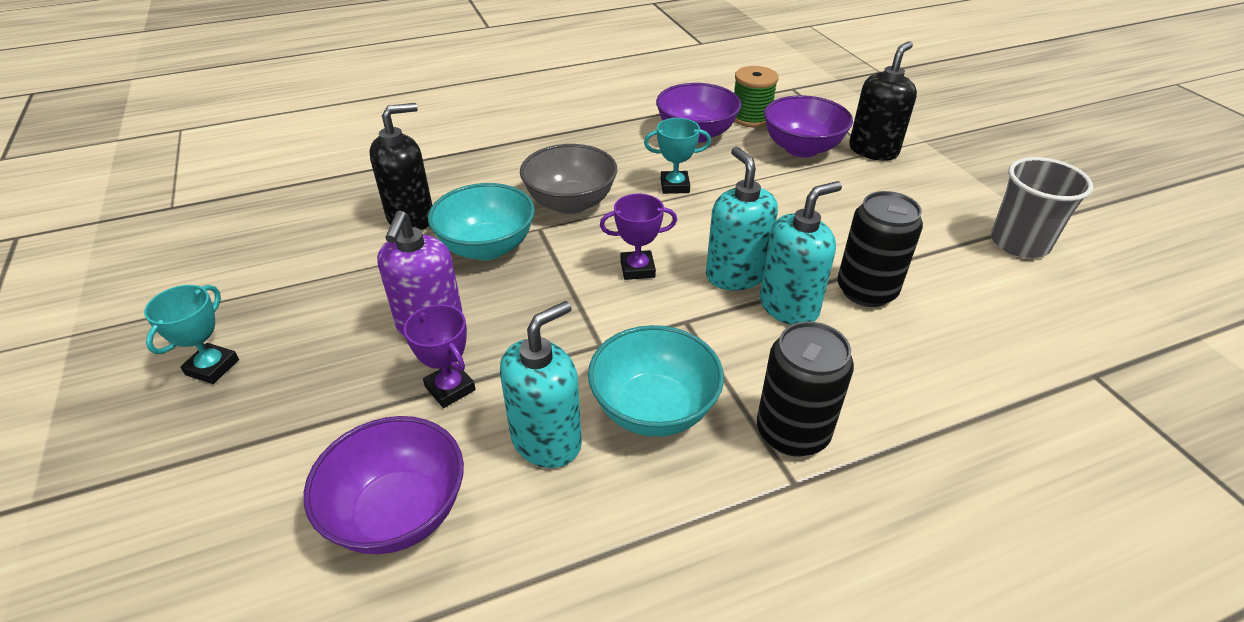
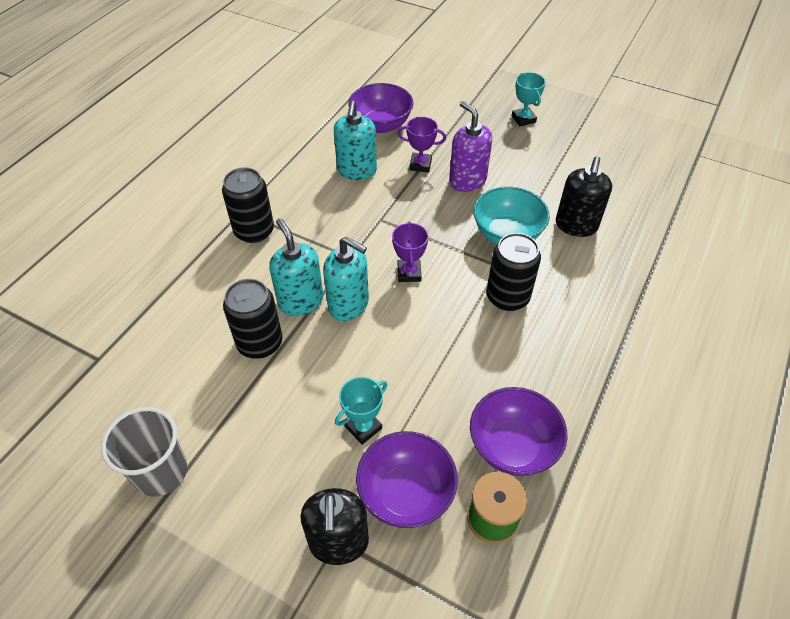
camera: 140 degrees right, 10 degrees up
grey bowl [520,144,617,214] -> black can [487,233,541,311]
turquoise bowl [588,325,724,437] -> none
purple trophy [600,194,677,280] -> purple trophy turned 45 degrees counterclockwise [392,221,429,282]
turquoise trophy [644,118,711,194] -> turquoise trophy moved to [335,377,387,445]
turquoise soap dispenser [760,181,842,325] -> turquoise soap dispenser turned 135 degrees clockwise [269,218,323,316]

